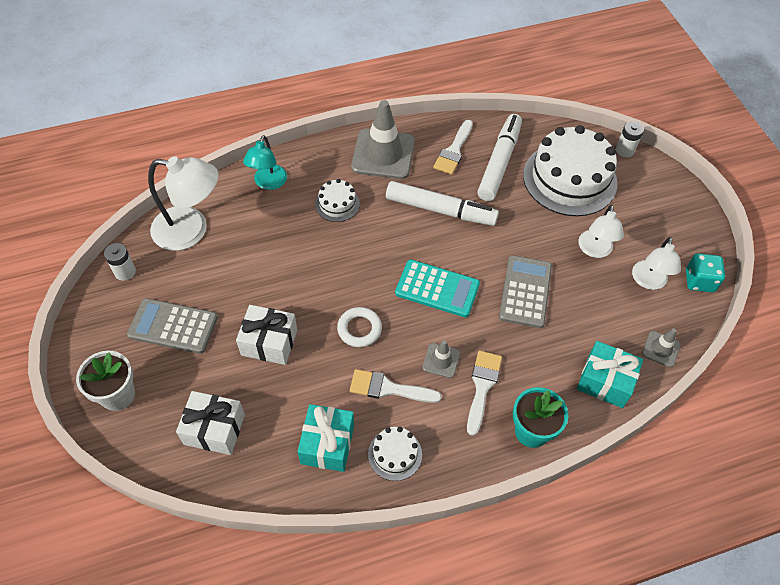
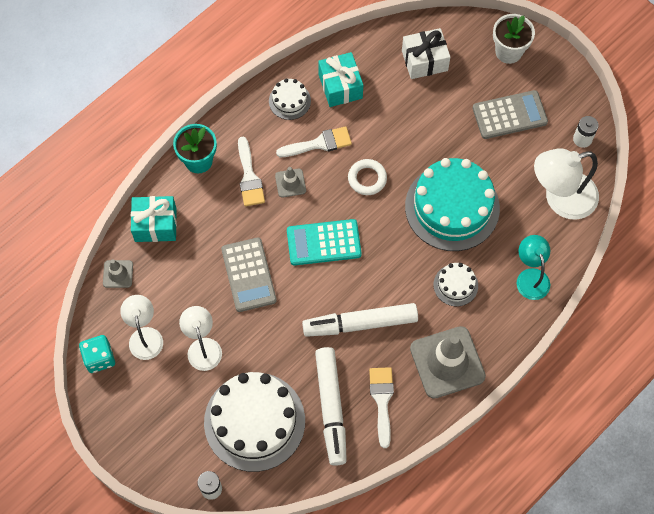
camera: 155 degrees right, 10 degrees up
white gift [236,305,297,365] -> none
none -> turquoise cake [405,158,500,251]

